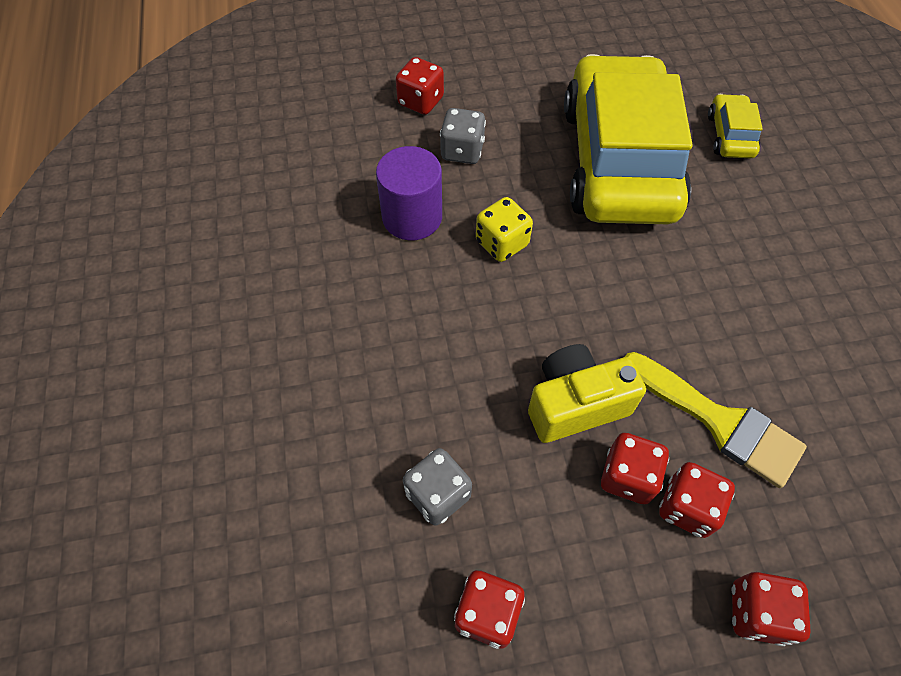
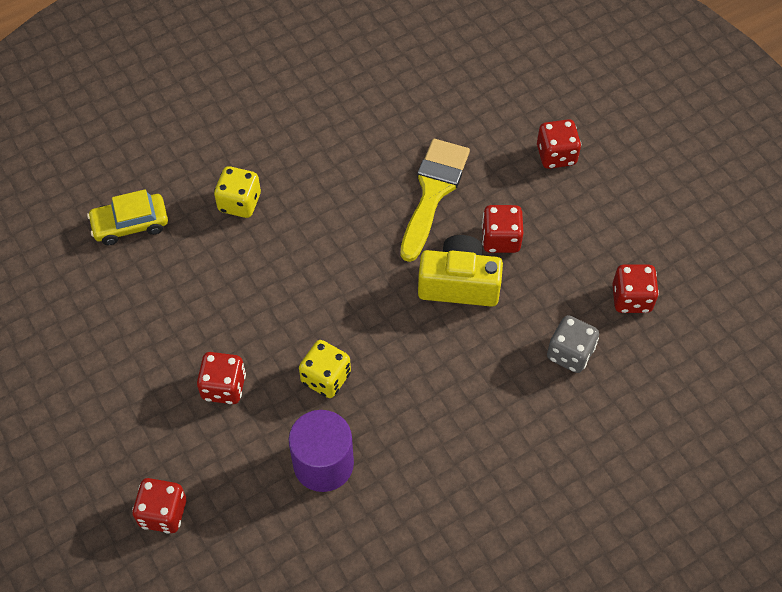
camera: 110 degrees left, 0 degrees up
grey dice [440,108,486,164] -> none
yellow camera [528,344,646,443] -> yellow camera turned 135 degrees clockwise [418,235,503,307]
yellow car [564,54,693,224] -> none
red dice [659,462,735,538] -> red dice moved to [197,352,246,404]
none -> yellow dice [214,166,261,218]

